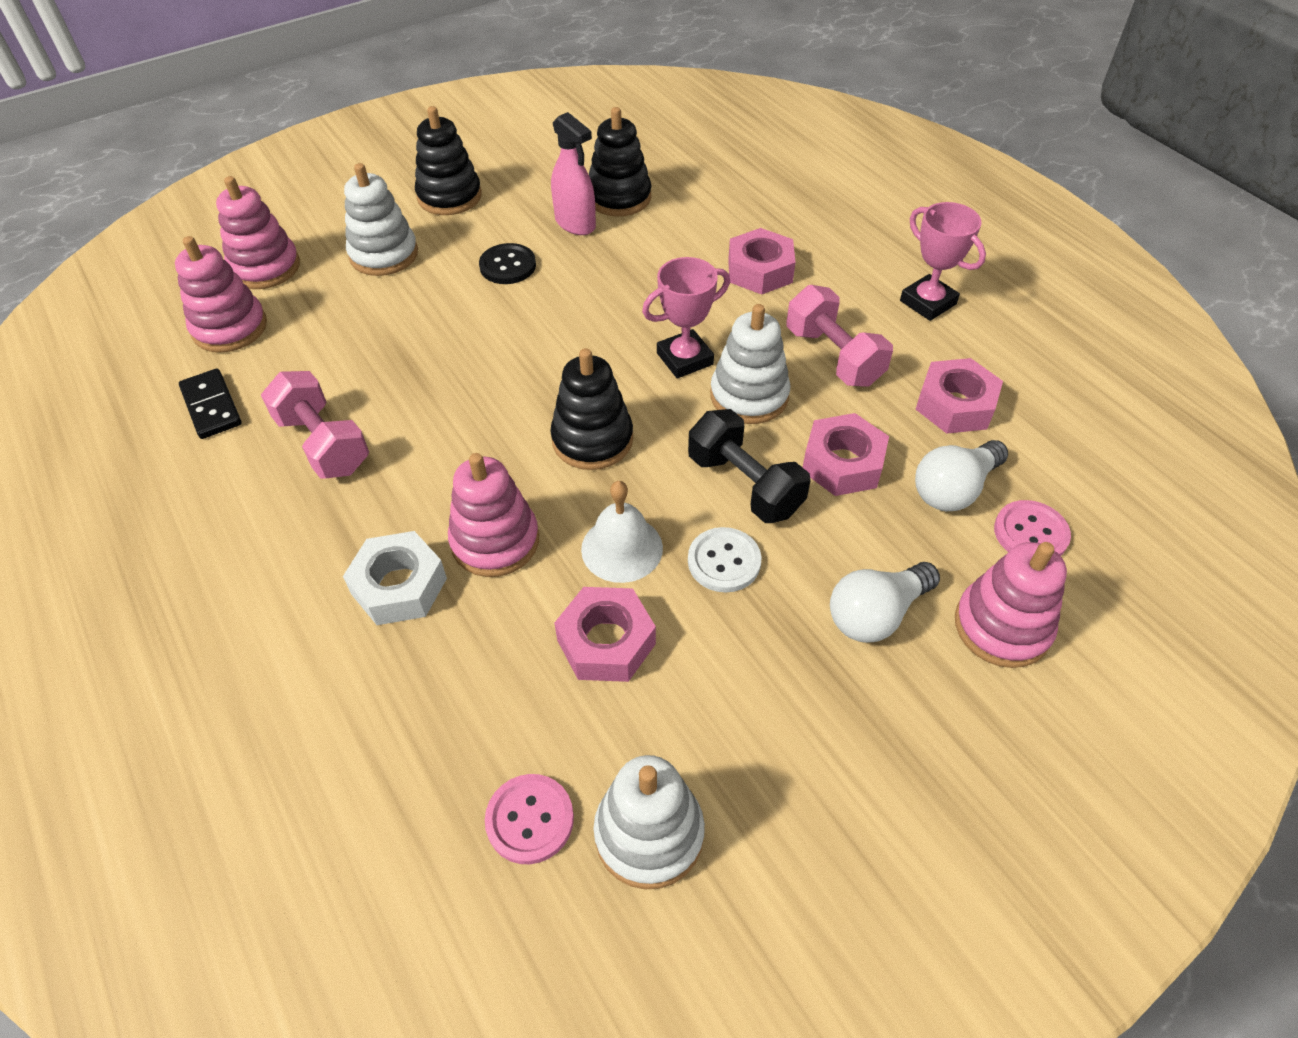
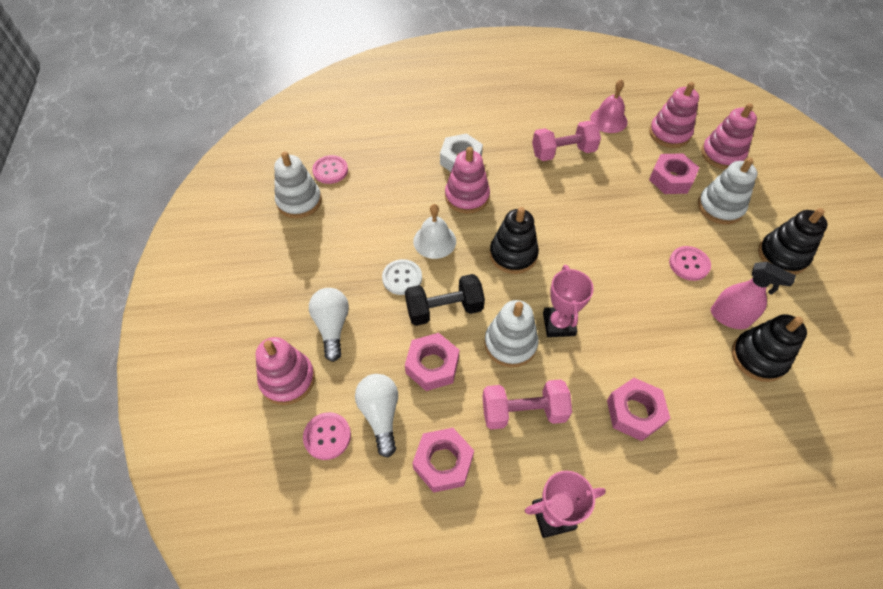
camera: 115 degrees right, 5 degrees up
black domino [179,369,242,439] -> pink bell [590,79,627,133]
black button [479,243,536,284] -> pink button [669,246,711,281]
pink spray bottle [551,112,596,235] -> pink spray bottle turned 135 degrees counterclockwise [711,262,796,329]
pink nut [554,587,656,682] -> pink nut moved to [649,153,700,194]

